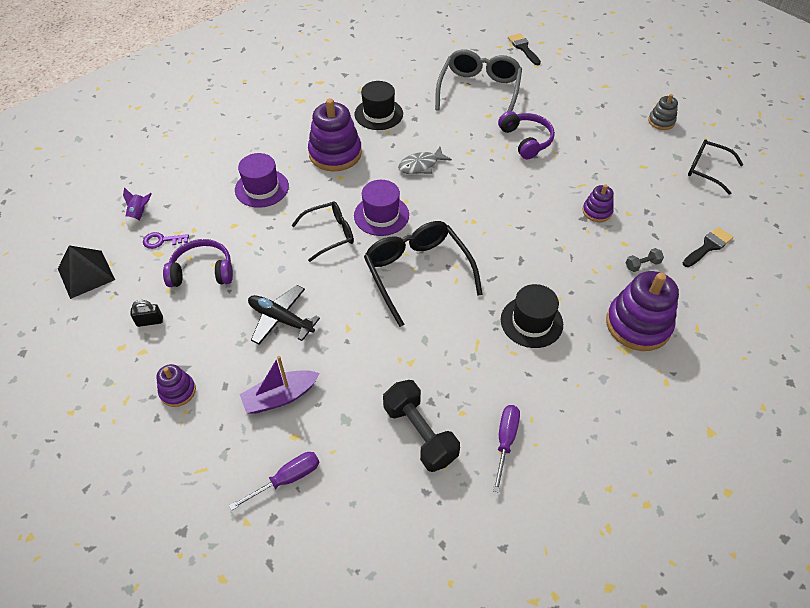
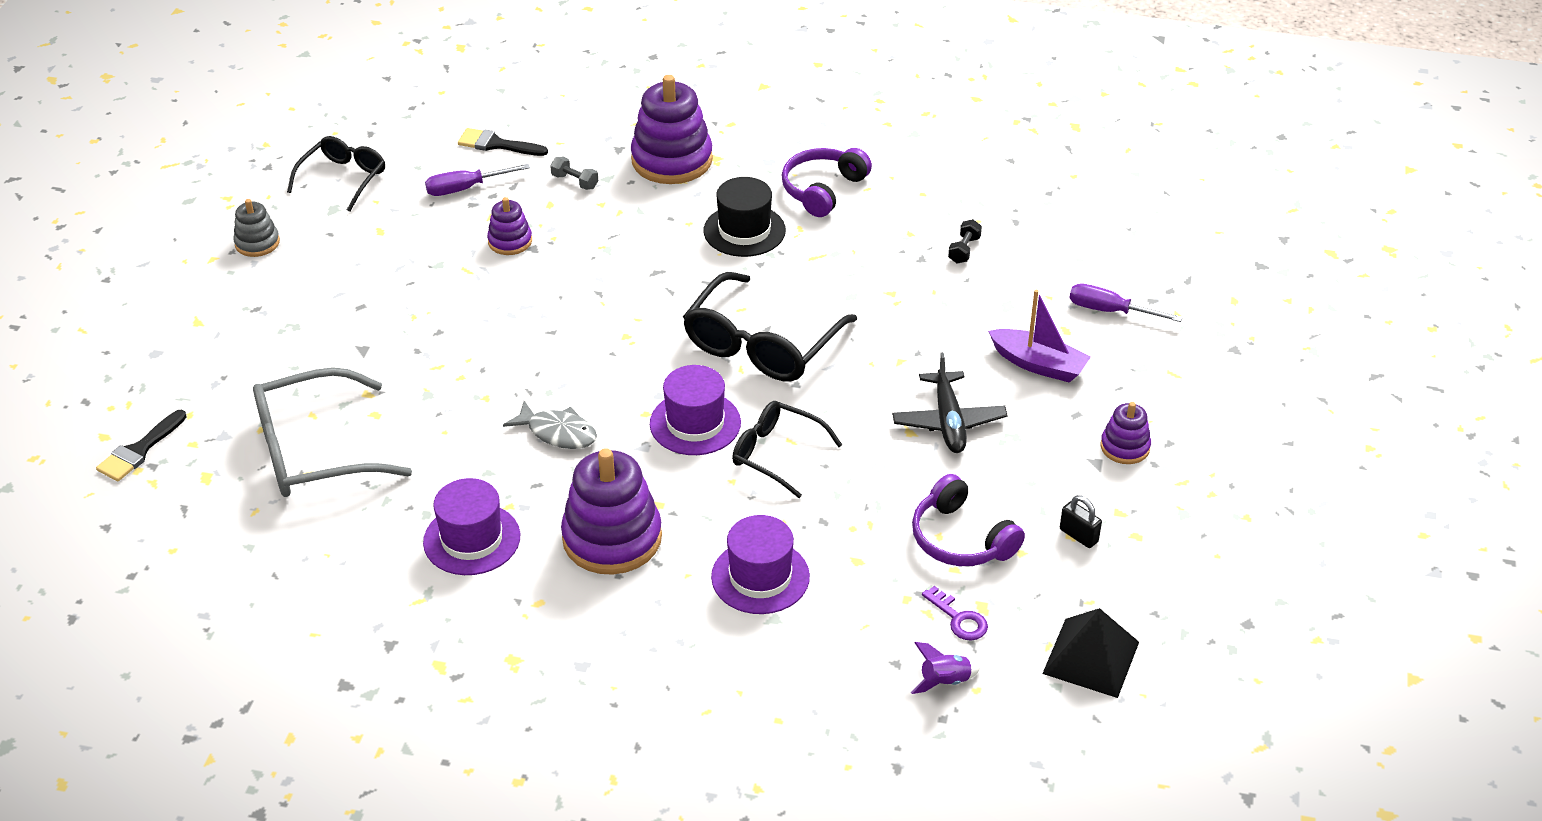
camera: 125 degrees left, 10 degrees down
black hat [355,81,403,130] -> purple hat [423,478,520,575]
black dumbbell [383,380,460,472] -> black dumbbell [948,219,982,264], size x0.46
purple screwdriver [493,405,520,493] -> purple screwdriver moved to [425,164,530,196]
purple headphones [498,111,555,159] -> purple headphones moved to [782,148,872,217]
black glasses [688,139,743,195] -> black glasses turned 150 degrees counterclockwise [287,136,385,212]

